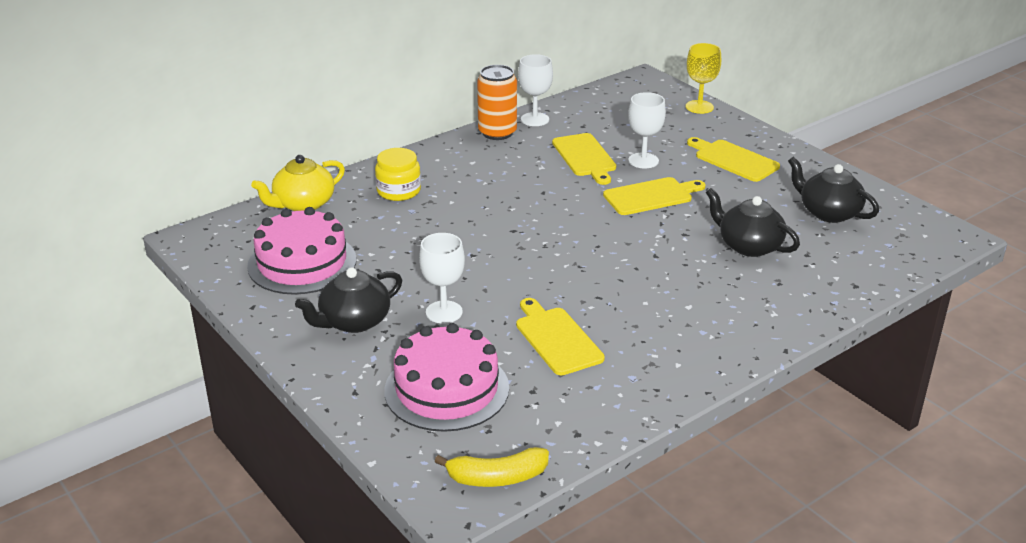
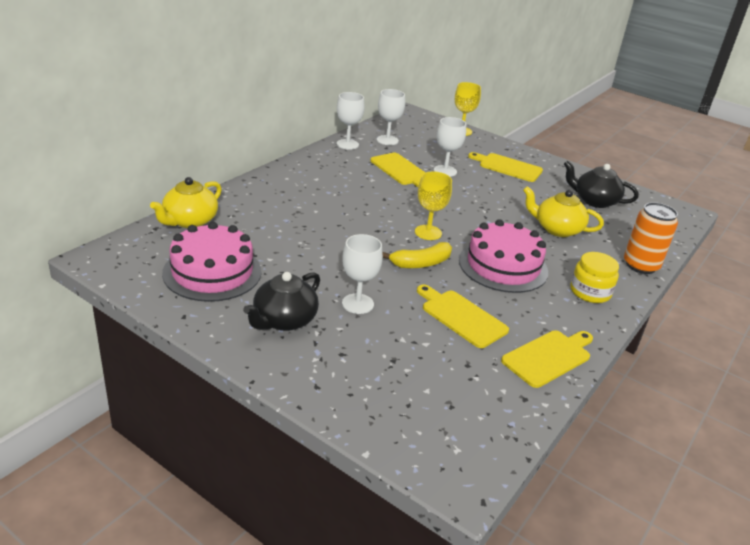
camera: 20 degrees left, 0 degrees up
yellow jar [375,148,421,201] -> yellow jar moved to [570,252,619,303]
pink cake [384,323,509,432] -> pink cake moved to [459,219,548,293]
yellow banana [435,447,549,487] -> yellow banana moved to [382,242,452,268]
orange can [477,65,517,140] -> orange can moved to [624,202,678,274]
yellow cutting board [603,177,706,215] -> yellow cutting board moved to [501,330,593,388]
black teapot [706,188,800,257] -> yellow teapot [523,186,604,237]
none -> white goblet [377,89,405,145]
none -> yellow goblet [415,172,452,240]

